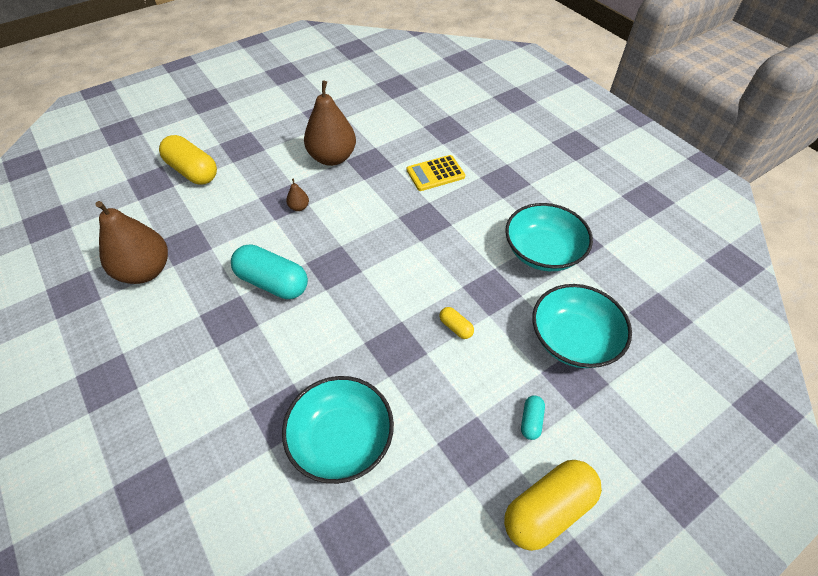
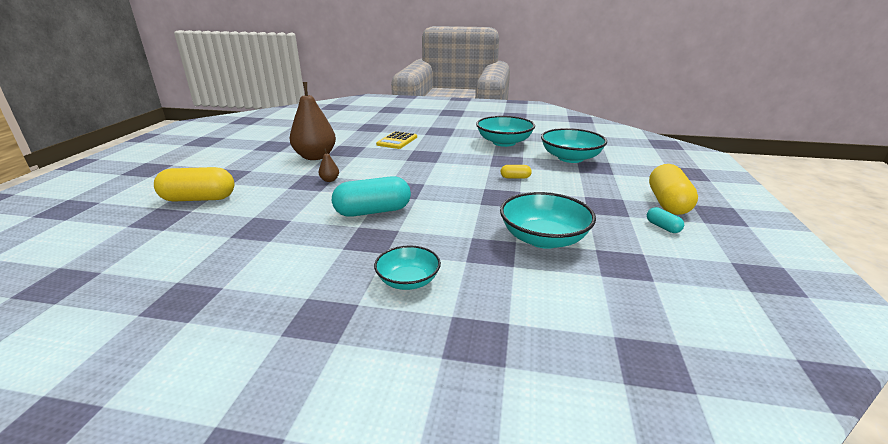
camera: 45 degrees left, 25 degrees down
brown pear [96,201,168,284] -> none
turquoise capsule [521,395,545,440] -> turquoise capsule moved to [647,207,684,233]
none -> turquoise bowl [374,245,441,290]

